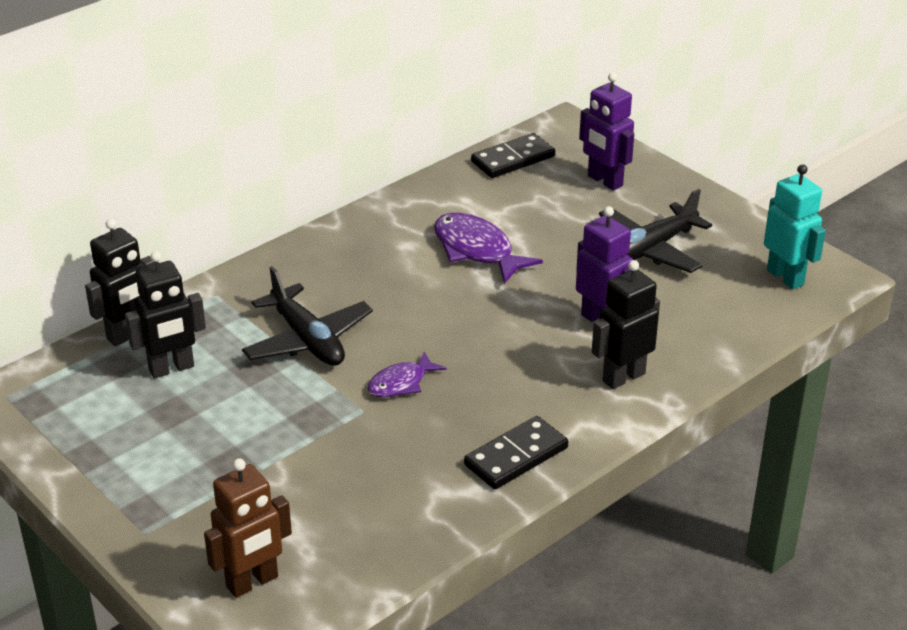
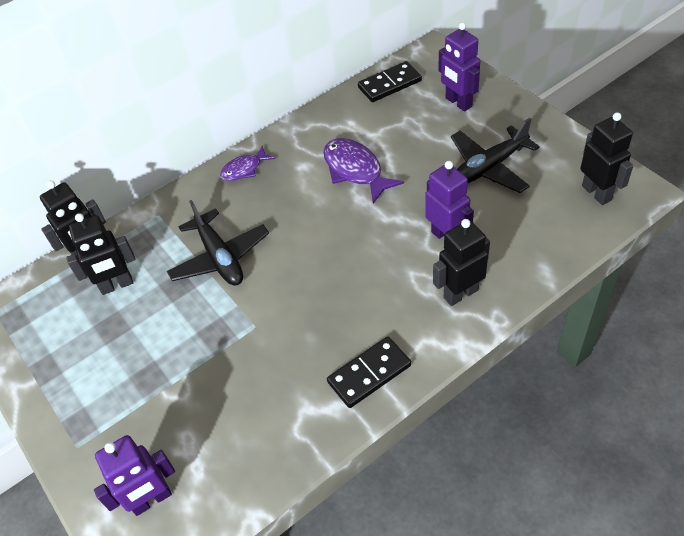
camera: 10 degrees right, 15 degrees up
brown robot [204,458,292,598] -> purple robot [94,435,175,516]
purple fish [368,351,447,398] -> purple fish moved to [220,146,275,181]
turquoise robot [764,164,826,290] -> black robot [580,112,633,205]

